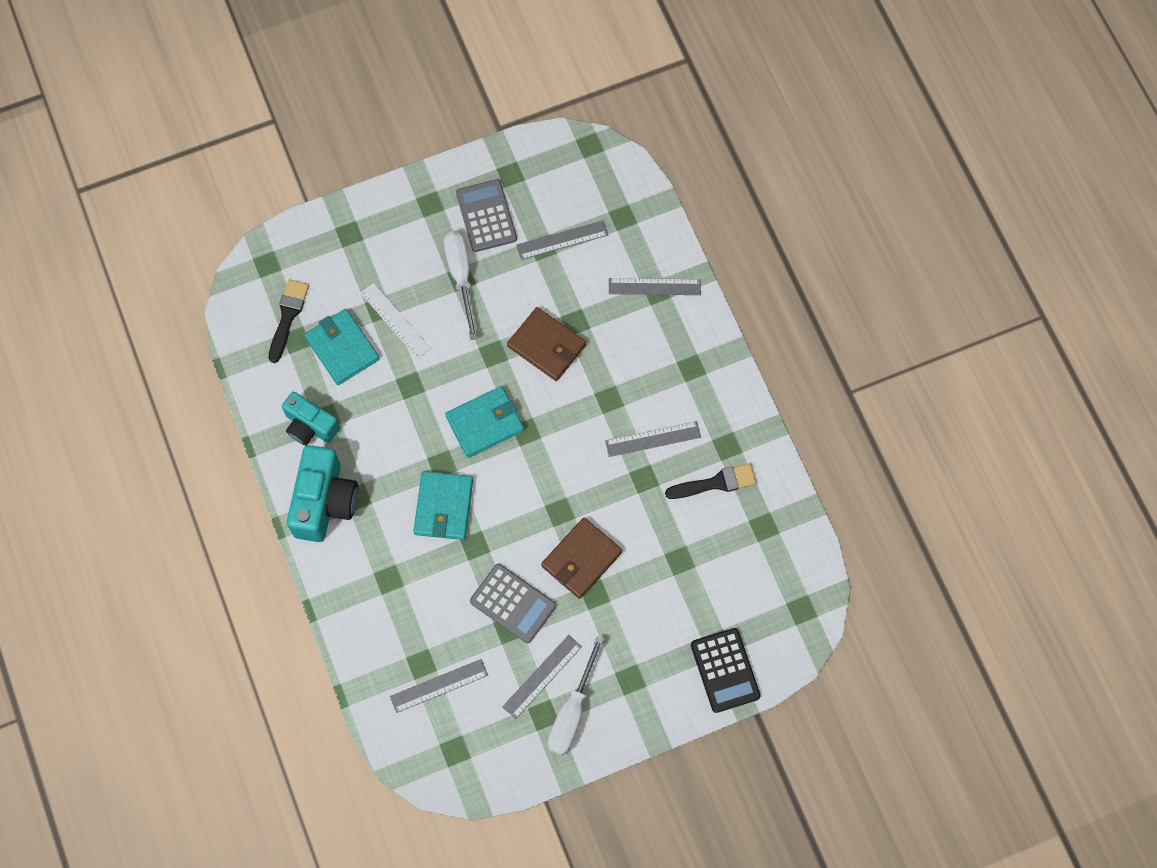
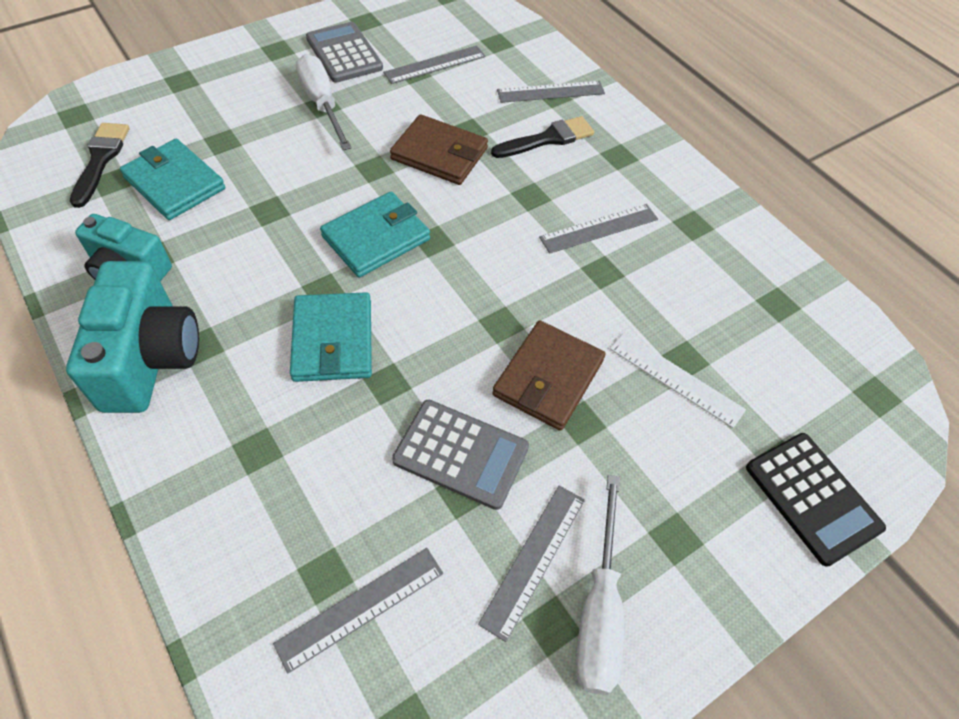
camera: 15 degrees left, 15 degrees down
white ruler [360,283,431,359] -> white ruler moved to [610,332,746,428]
black brush [665,463,756,499] -> black brush moved to [491,116,594,158]

